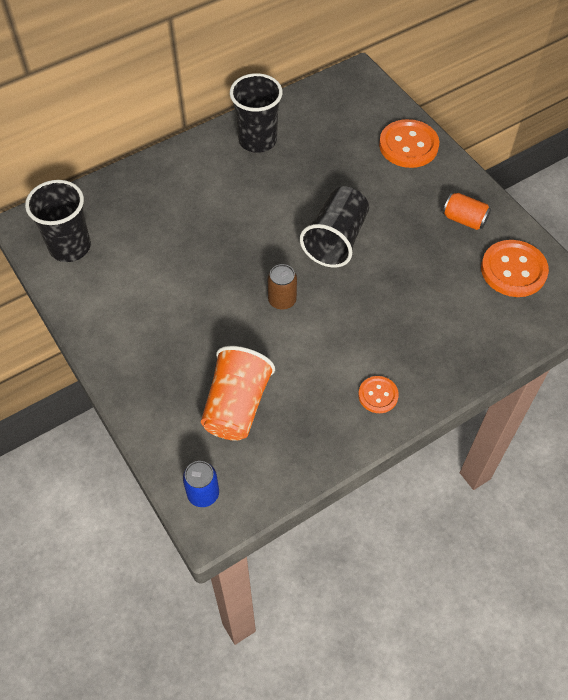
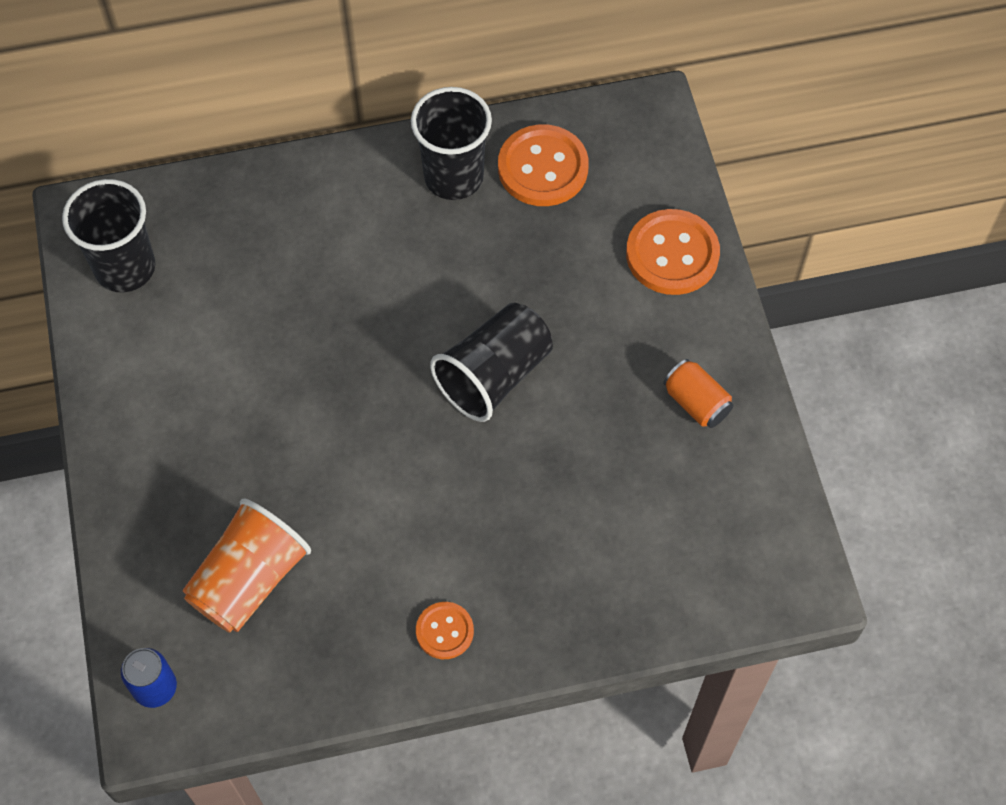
camera: 20 degrees right, 5 degrees up
brown can [268,264,297,310] -> none
orange button [481,240,549,297] -> orange button moved to [498,124,589,206]

